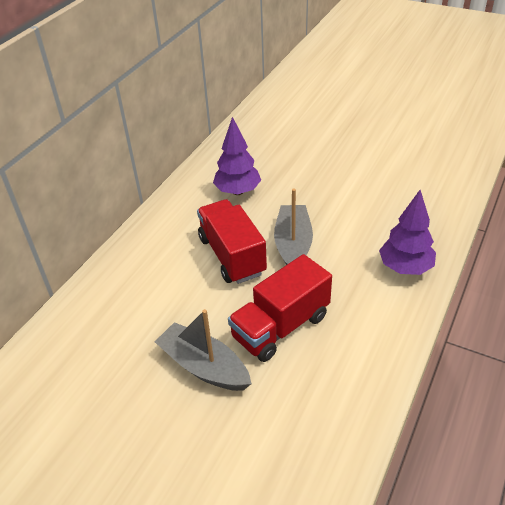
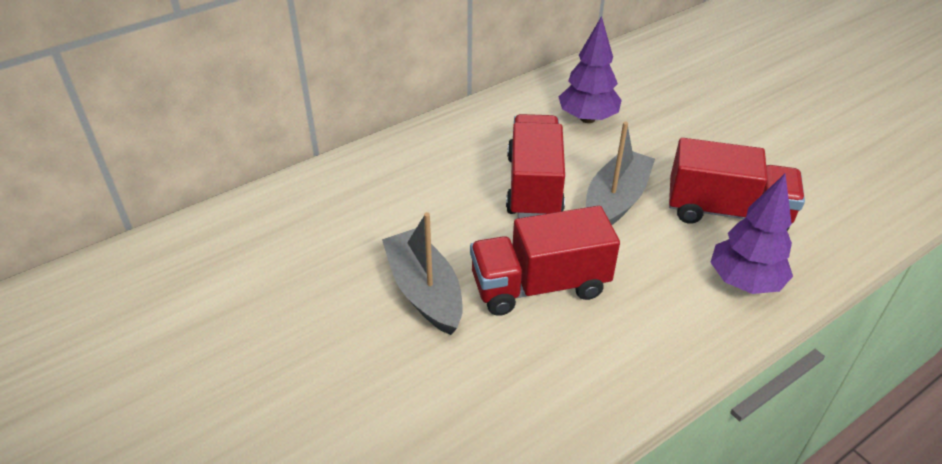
camera: 25 degrees right, 0 degrees up
none -> red truck [669,138,805,231]

